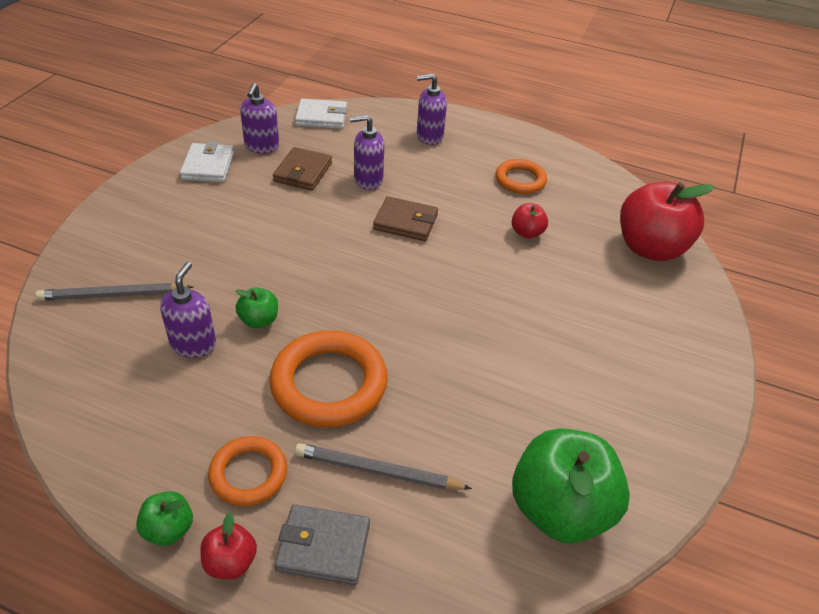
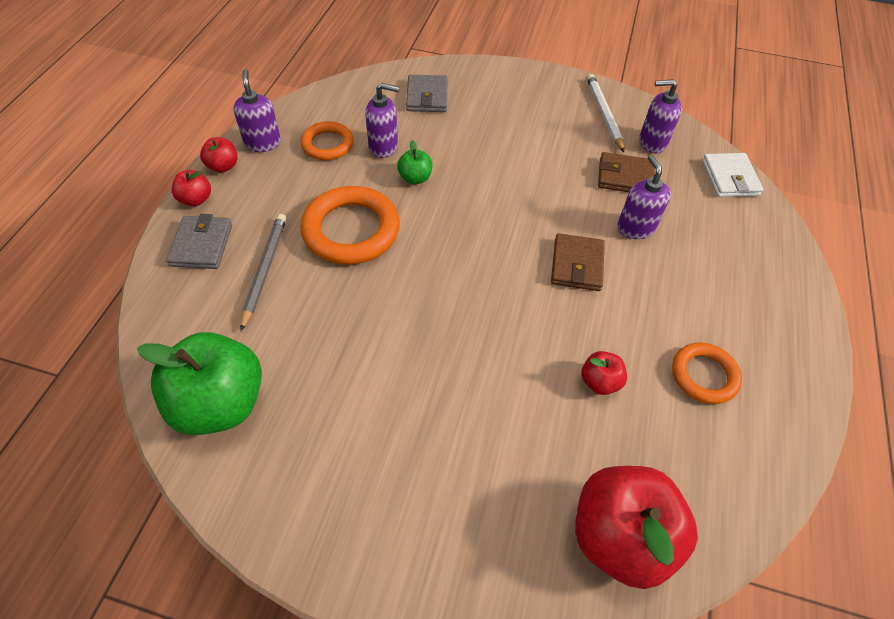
camera: 85 degrees right, 10 degrees up
grey pencil [35,283,193,301] -> grey wallet [406,75,448,112]
green apple [136,491,193,546] -> red apple [200,137,237,173]
white wallet [180,141,234,182] -> white pencil [587,74,624,152]
orange ring [208,436,287,506] -> orange ring moved to [301,121,354,160]
purple soap dispenser [417,74,447,145] -> purple soap dispenser moved to [233,69,281,152]

